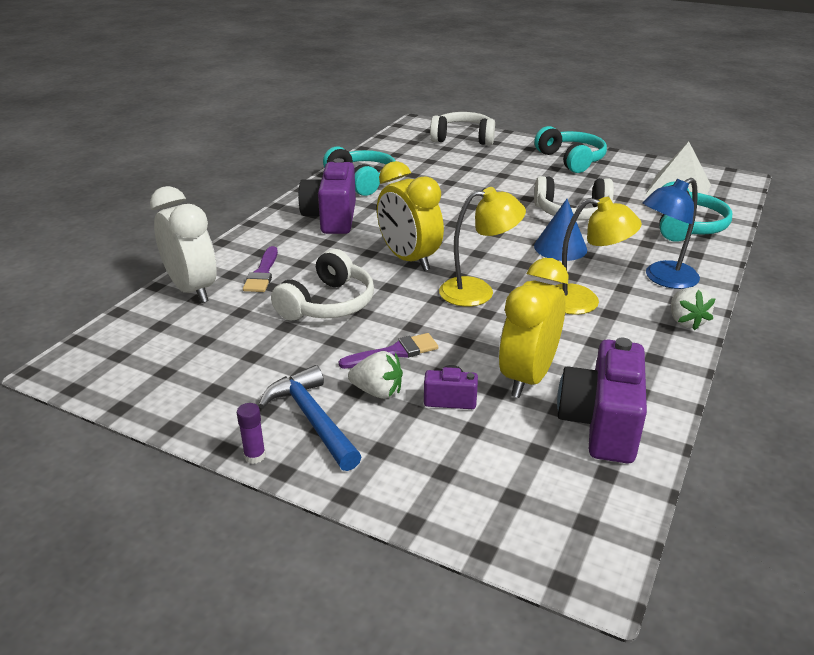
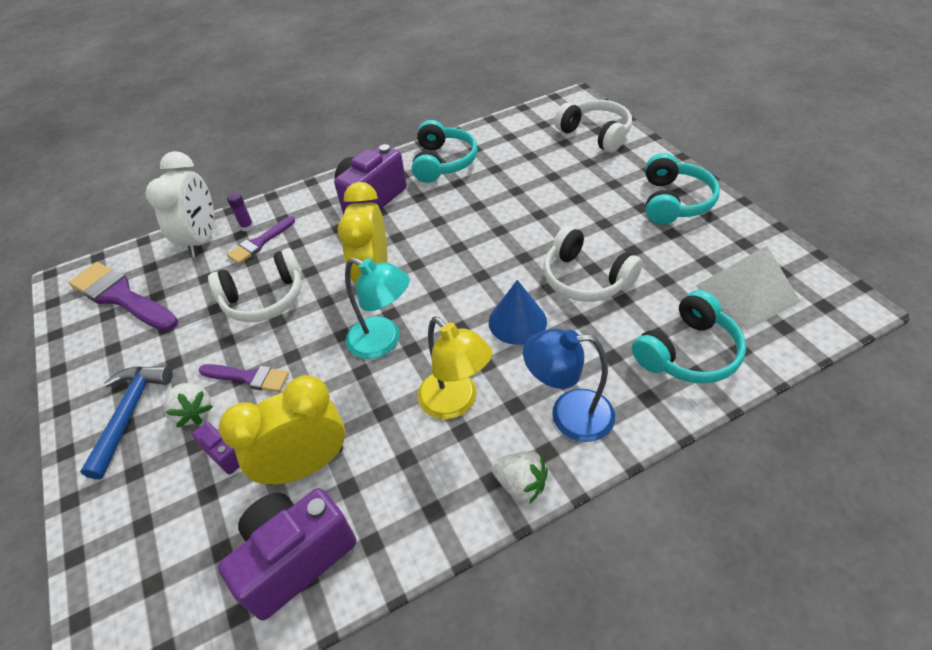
camera: 40 degrees right, 15 degrees up
purple glue stick [237,403,266,464] -> purple glue stick moved to [227,192,254,231]
yellow lamp [439,187,526,306] -> turquoise lamp [345,258,410,359]
white strawberry [671,287,715,330] -> white strawberry turned 90 degrees counterclockwise [491,451,548,504]
none -> purple brush [69,262,178,331]

